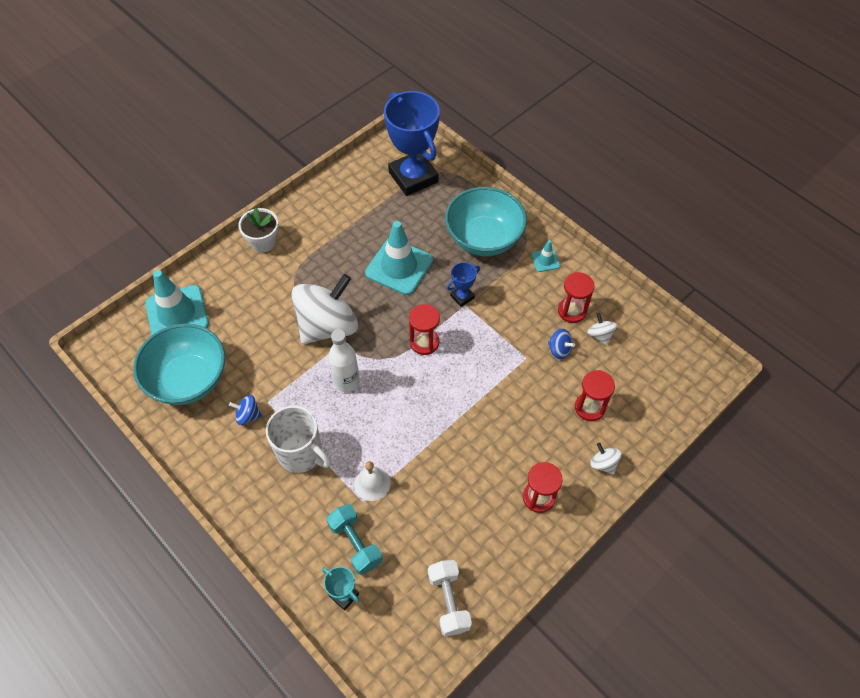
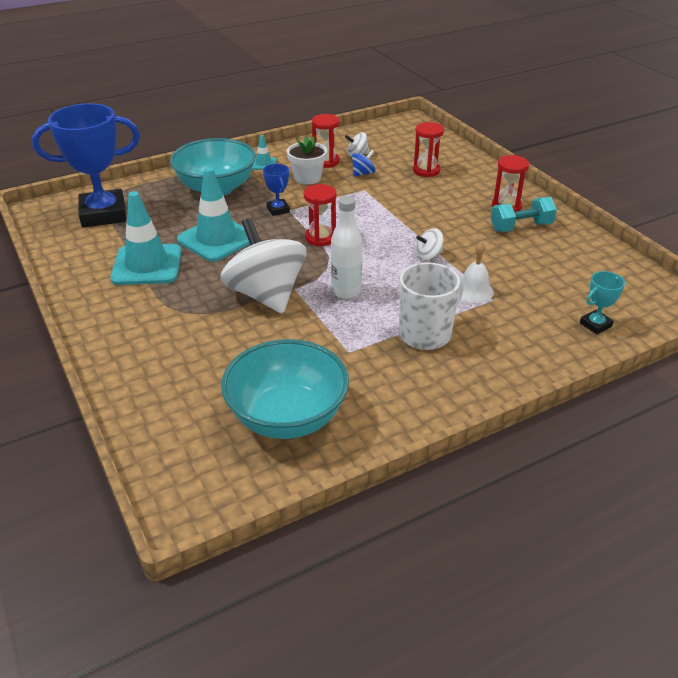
camera: 75 degrees left, 20 degrees down
turquoise traffic cone [145,270,209,335] -> turquoise traffic cone moved to [110,191,182,285]
blue spinning top [229,395,262,425] -> none
white flower pot [238,208,279,252] -> white flower pot moved to [287,136,327,185]
turquoise dumbbell [327,504,383,575] -> turquoise dumbbell moved to [491,197,557,232]
white dumbbell [428,560,472,636] -> none
white spinning top [590,443,622,475] -> white spinning top moved to [416,228,444,260]

